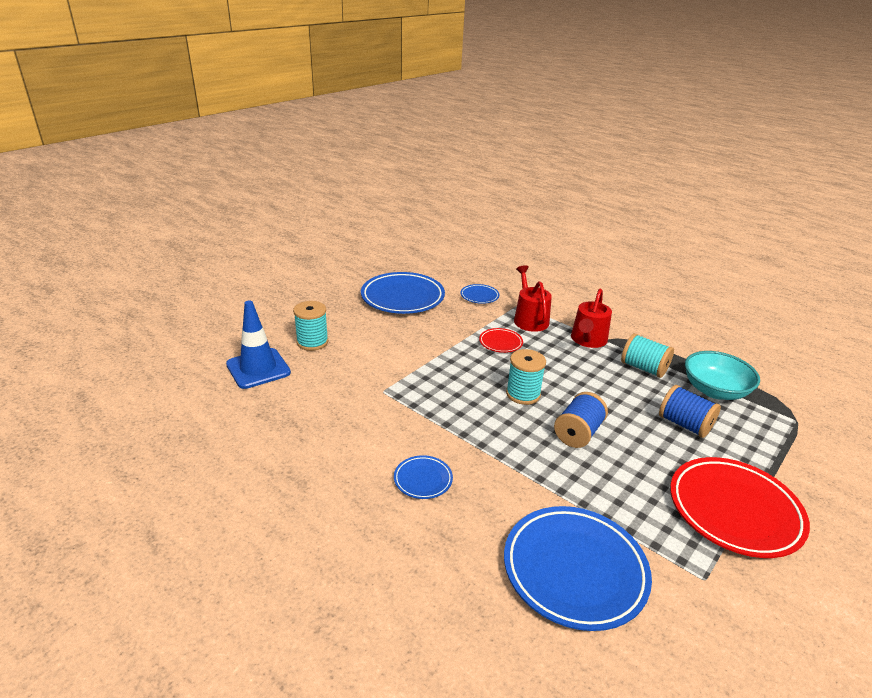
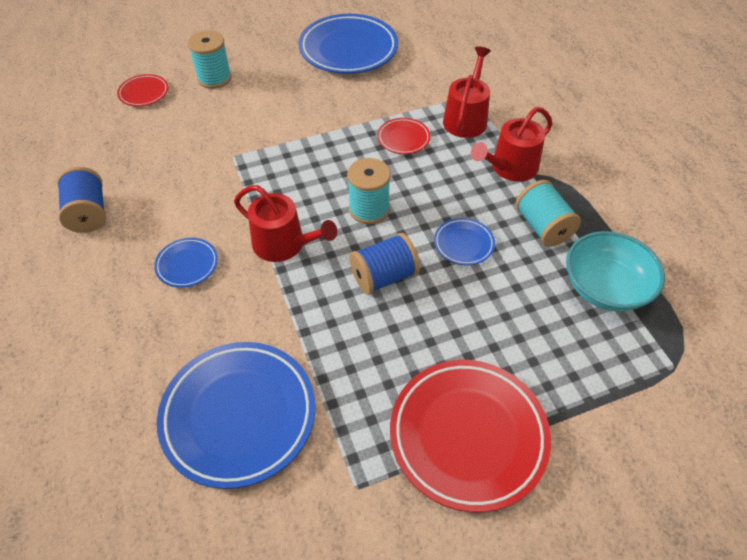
camera: 30 degrees right, 20 degrees up
blue traffic cone [226,301,291,389] -> red plate [117,74,168,106]
blue plate [461,284,499,304] -> blue plate moved to [434,218,495,265]
blue spool [659,385,721,438] -> blue spool moved to [57,167,106,233]
none -> red watering can [234,185,337,262]

